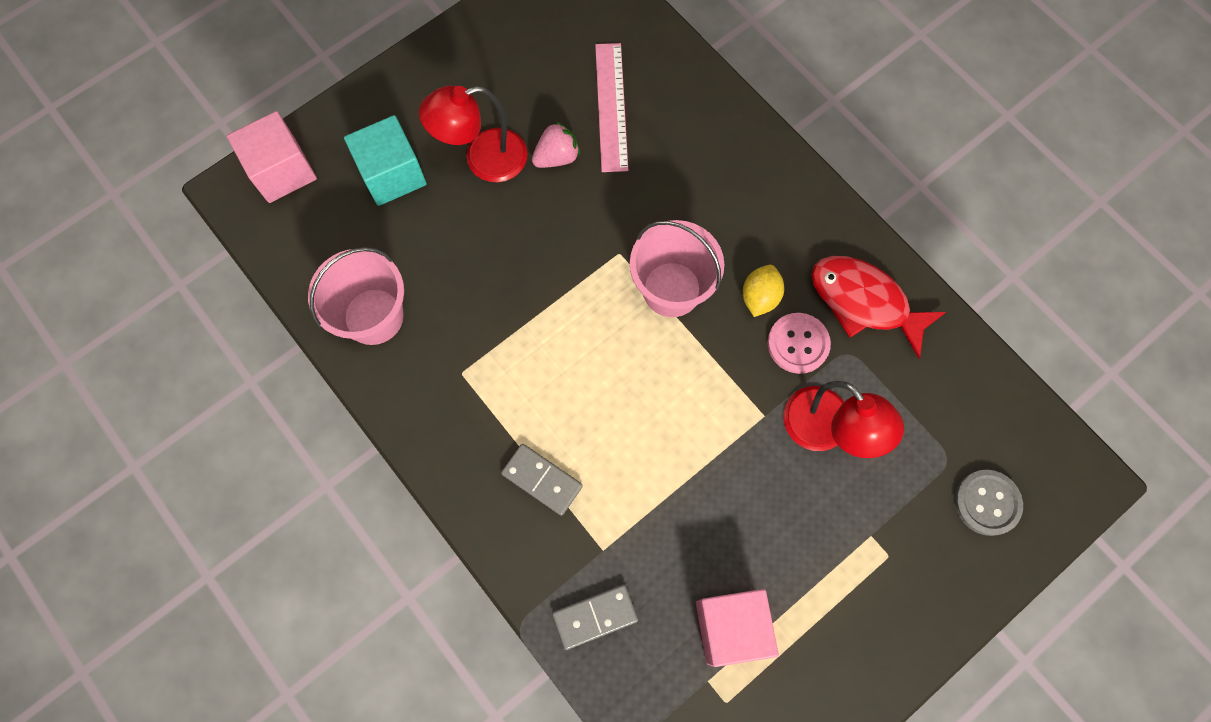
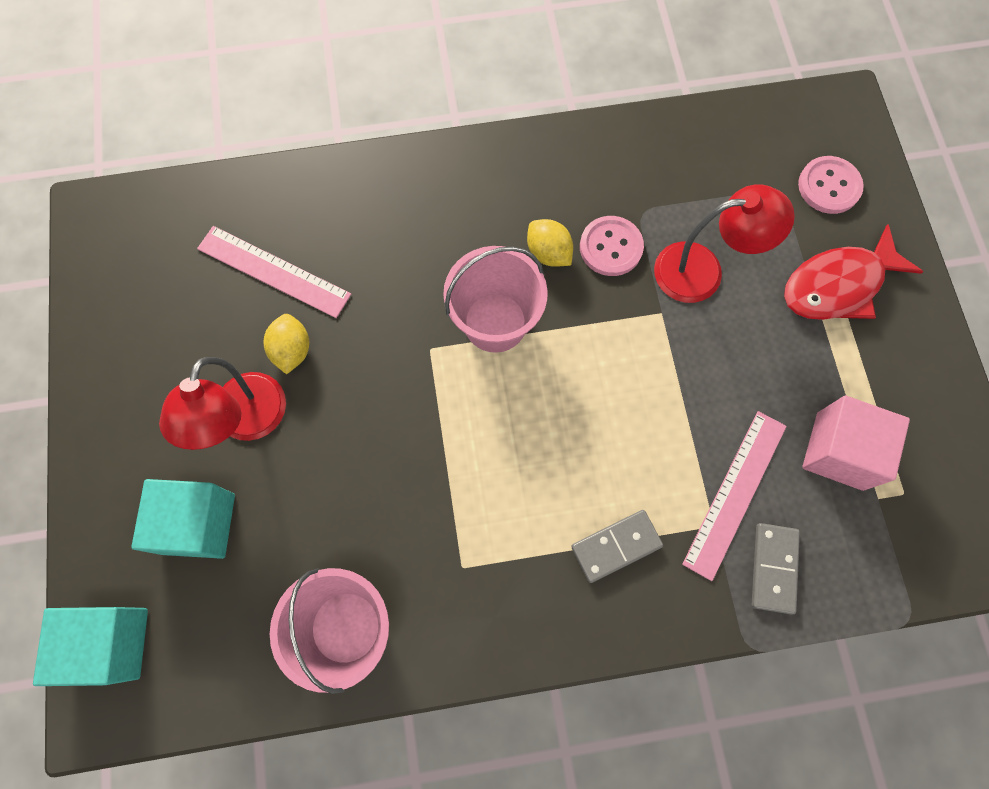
camera: 60 degrees left, 0 degrees up
pink cube [227,111,317,203] -> turquoise cube [33,607,148,686]
pink strawberry [532,122,580,168] -> yellow lemon [264,314,309,374]
red fish [811,256,946,359] -> red fish moved to [784,224,923,320]
grey button [955,470,1023,536] -> pink button [798,156,864,214]
none -> pink ruler [682,411,787,581]

